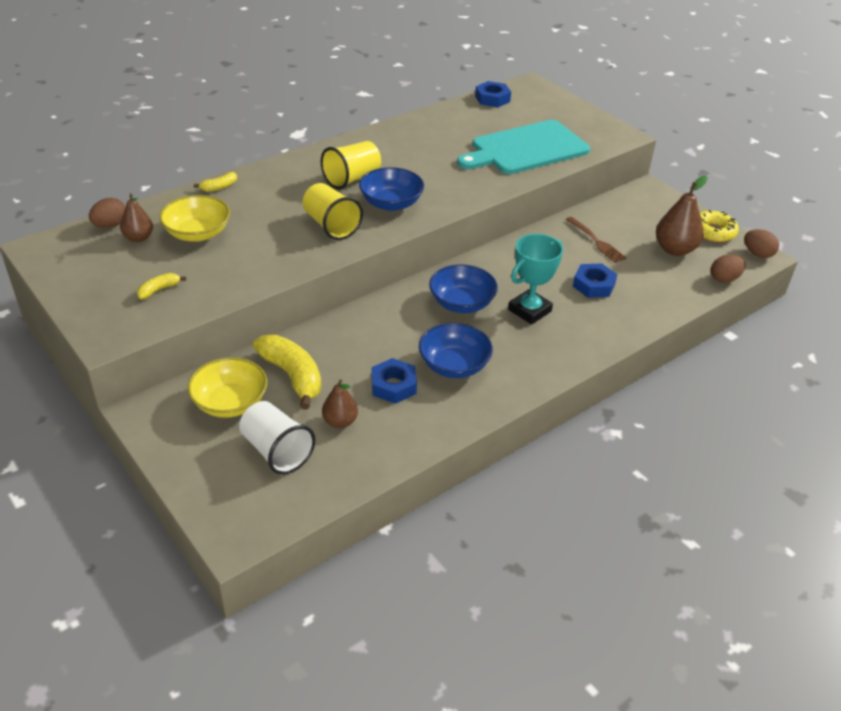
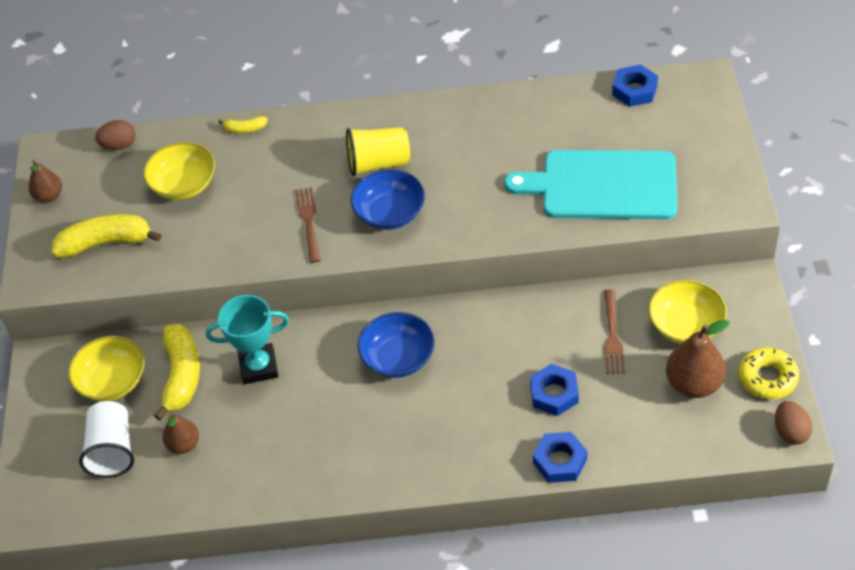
camera: 40 degrees right, 10 degrees up
brown pear [120,193,153,242] -> brown pear moved to [29,160,62,203]
yellow banana [137,273,186,299] -> yellow banana [51,214,161,258], size x2.08
yellow cup [303,183,363,240] -> brown fork [295,187,320,263]
blue nut [371,358,417,404] -> blue nut moved to [533,432,587,483]
blue bowl [419,323,493,378] -> none
turquoise trophy [508,234,563,324] -> turquoise trophy moved to [206,295,289,384]
brown egg [711,254,746,283] -> none
none -> yellow bowl [649,280,727,344]

